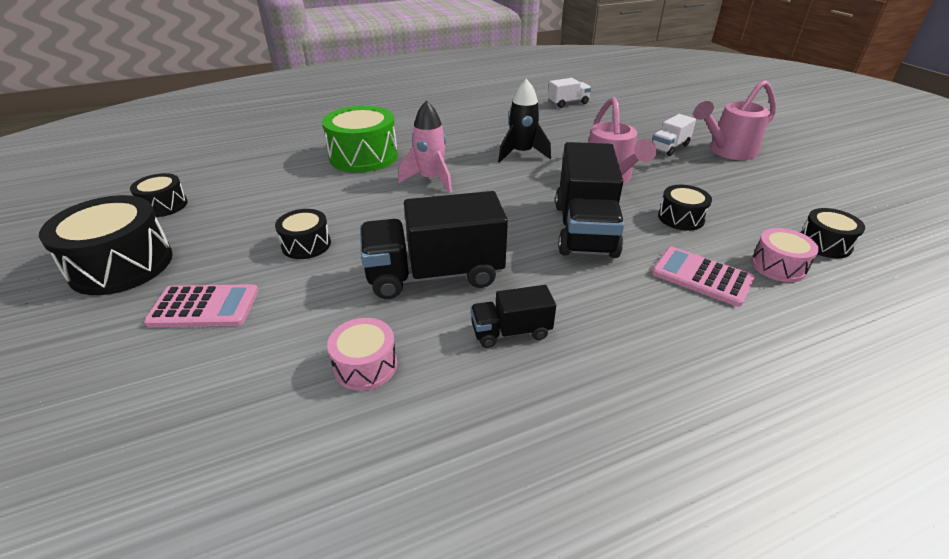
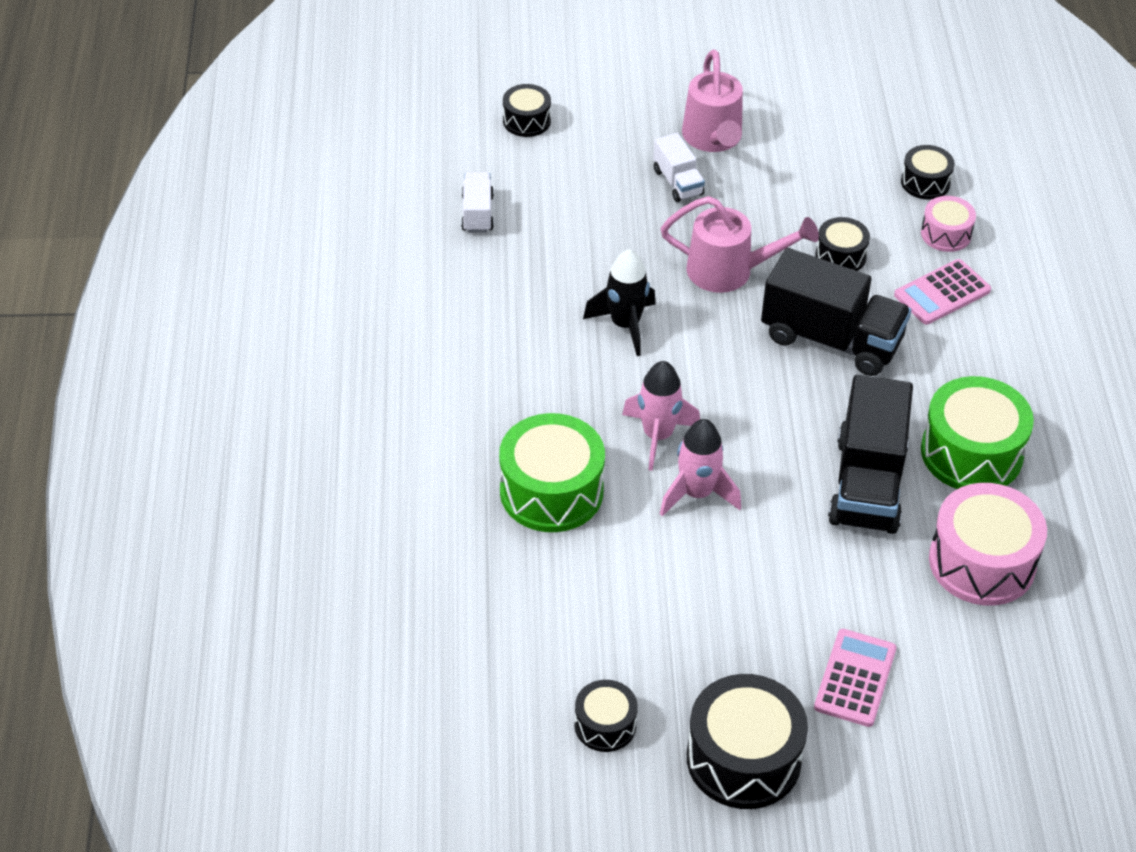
camera: 70 degrees left, 10 degrees up
black drum [275,209,331,259] -> black drum moved to [503,84,551,137]
pink drum [327,318,397,391] -> pink drum [929,483,1047,606], size x1.84
black truck [470,285,556,348] -> green drum [921,376,1034,489]
none -> pink rocket [660,419,741,516]

